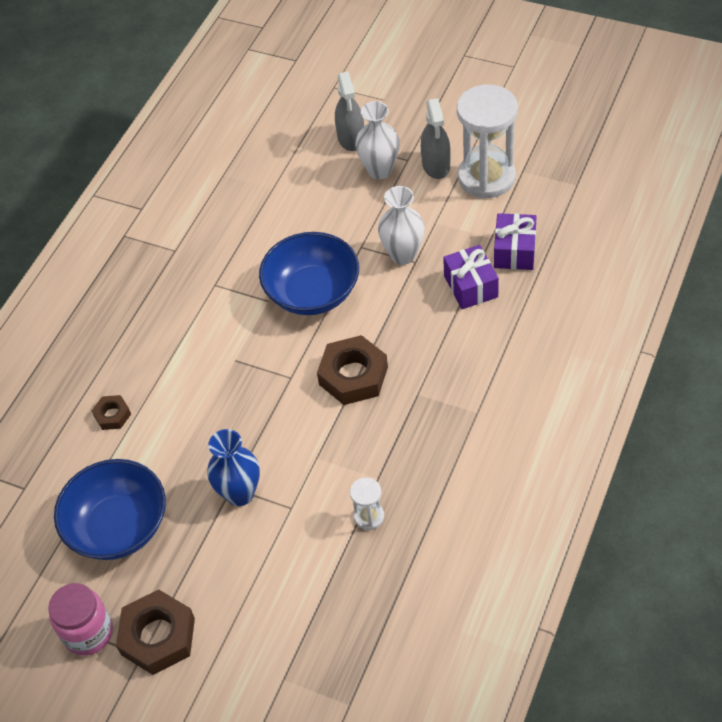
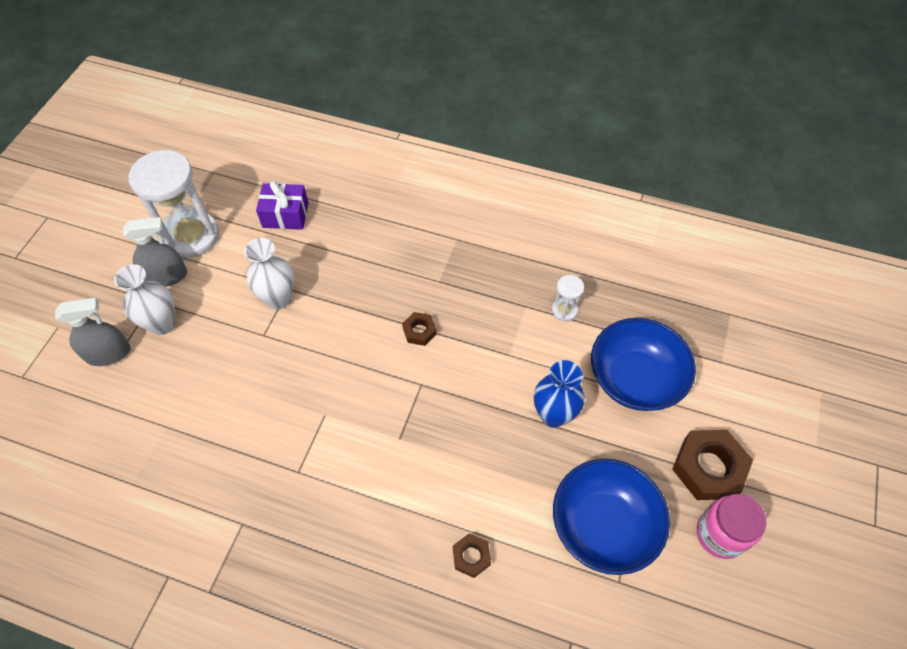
camera: 100 degrees left, 5 degrees up
blue bowl [259,232,359,315] -> blue bowl moved to [591,318,696,411]
brown nut [317,335,388,405] -> brown nut [402,312,437,346], size x0.52
purple gift [443,245,499,309] -> none

